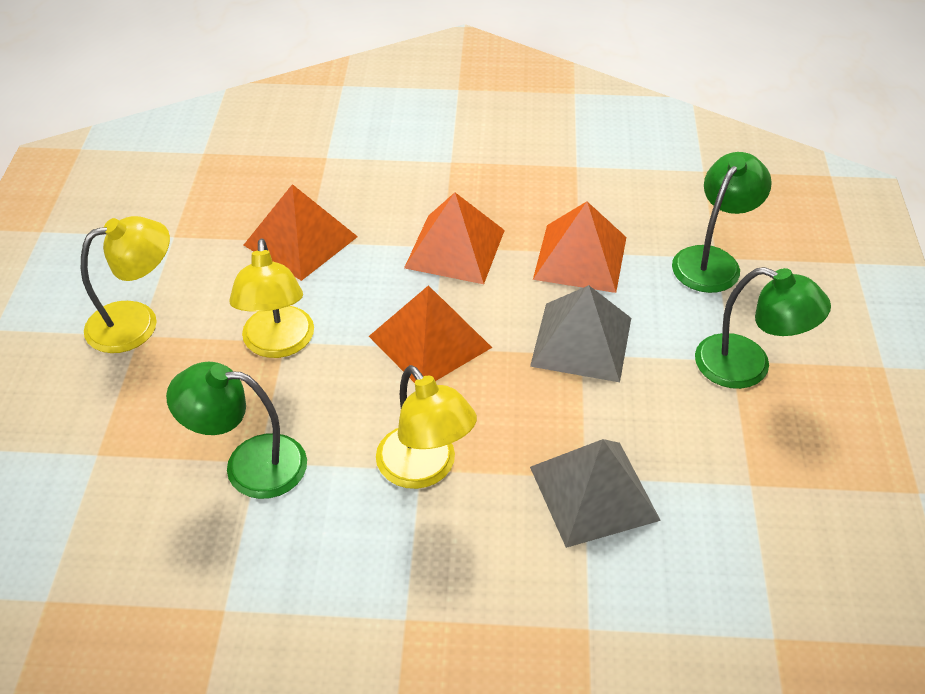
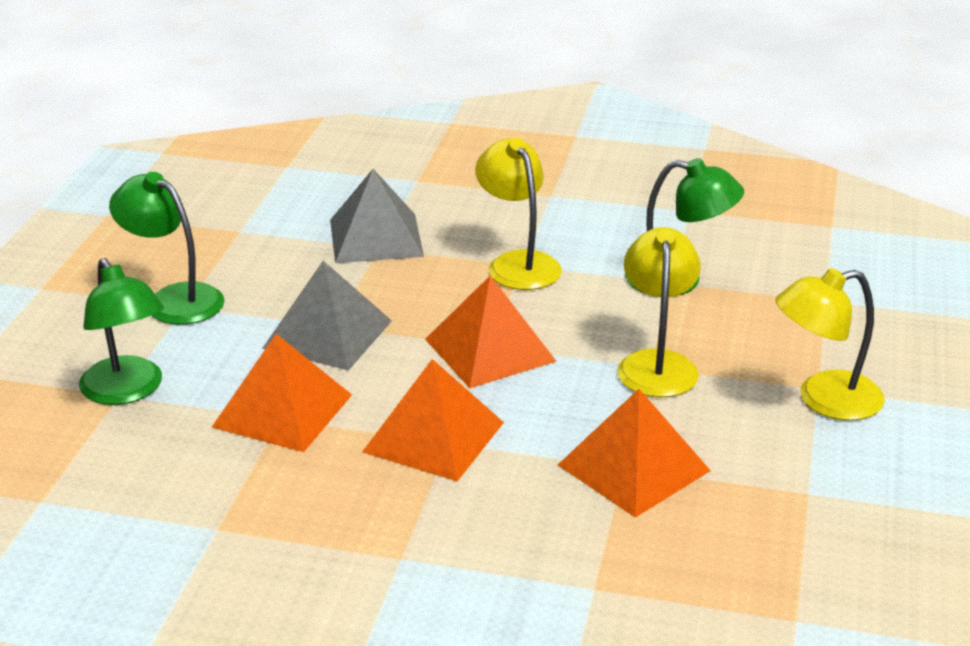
camera: 170 degrees left, 15 degrees down
green lamp [672,152,772,293] -> green lamp turned 75 degrees counterclockwise [79,258,164,405]

